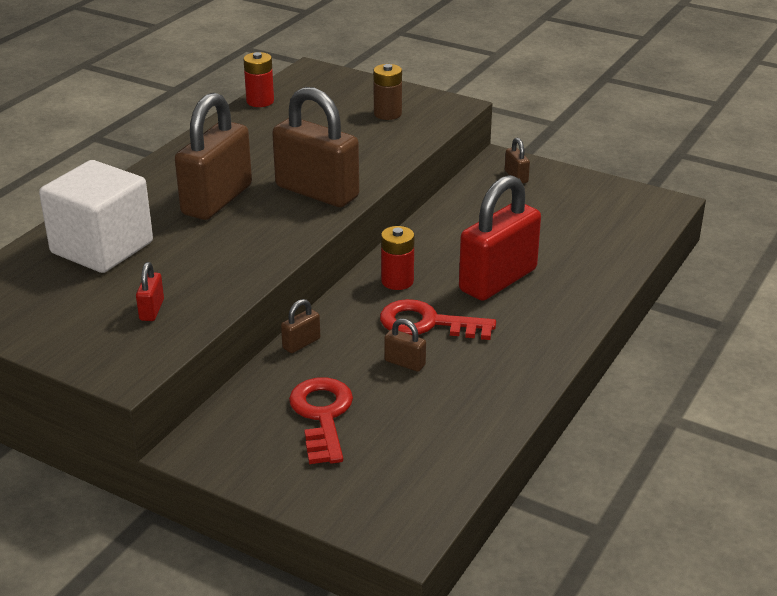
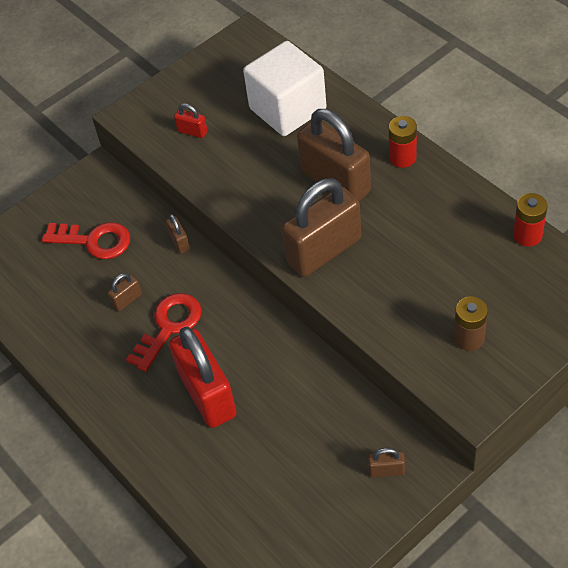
camera: 115 degrees right, 20 degrees up
red battery [381,226,414,290] -> red battery moved to [389,116,417,168]

